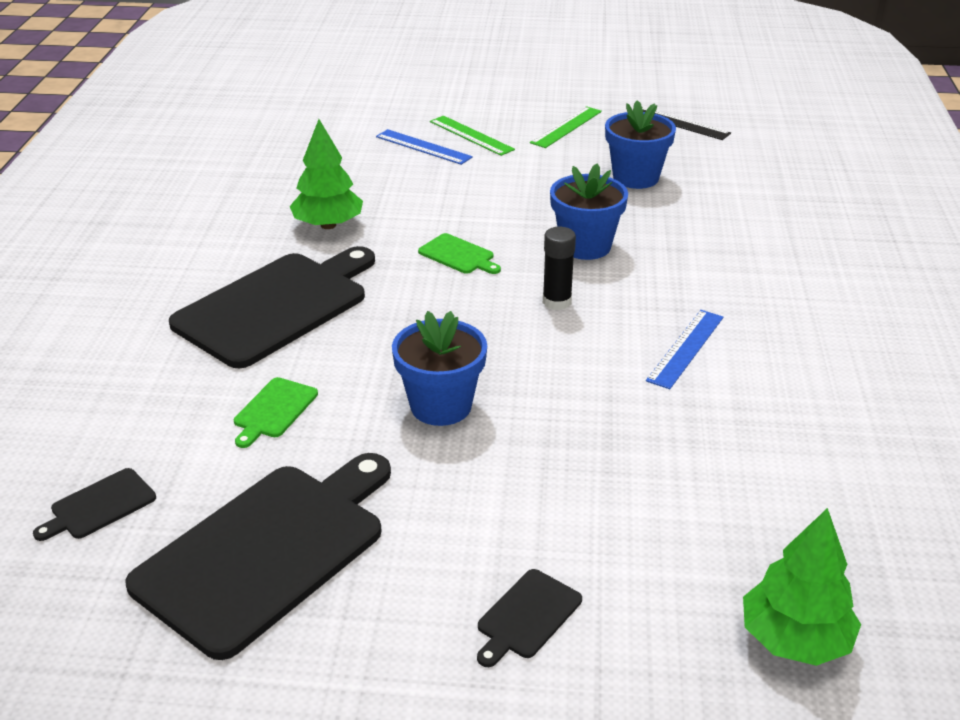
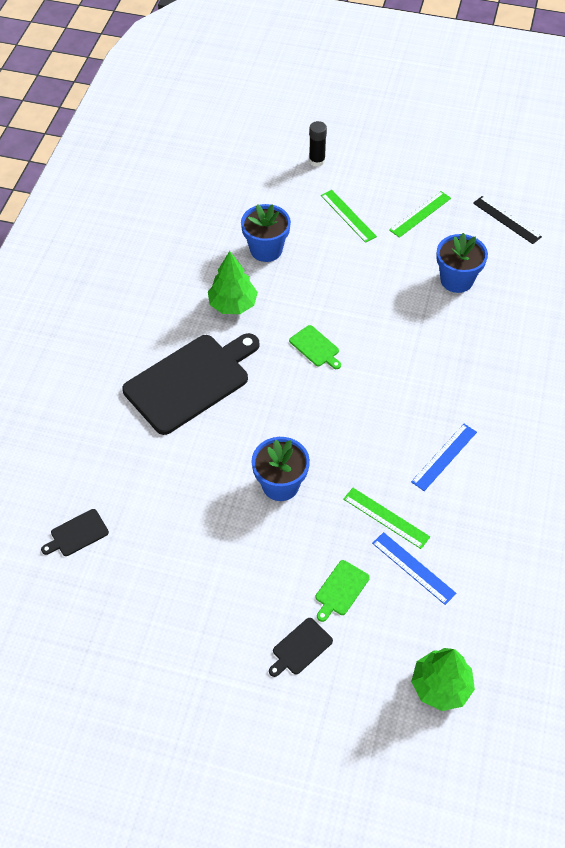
camera: 10 degrees right, 20 degrees up
black cutting board [125,453,391,660] -> none
green cutting board [234,377,318,448] -> green cutting board moved to [316,560,370,622]
blue ruler [376,129,473,165] -> blue ruler moved to [372,532,457,605]
black glue stick [543,227,576,310] -> black glue stick moved to [309,121,327,167]
blue flower pot [550,163,628,260] -> blue flower pot moved to [241,204,291,262]
none -> green ruler [343,488,430,549]

